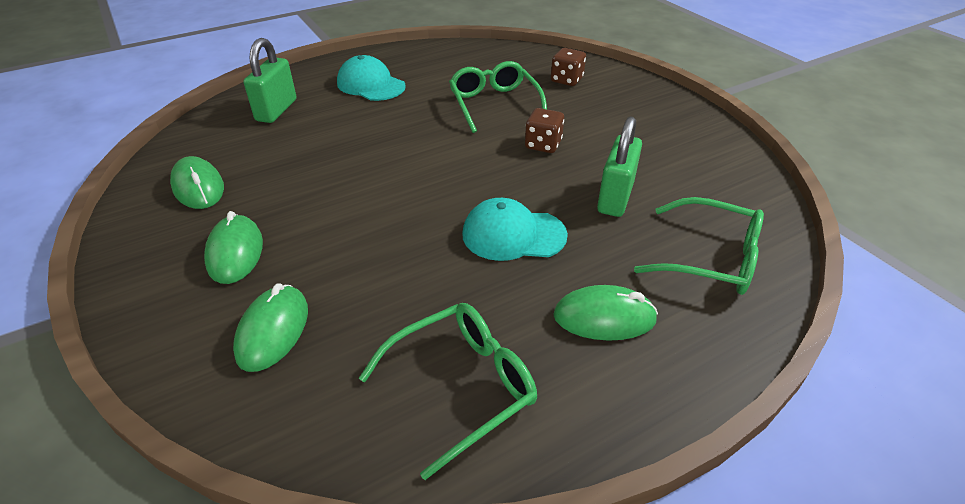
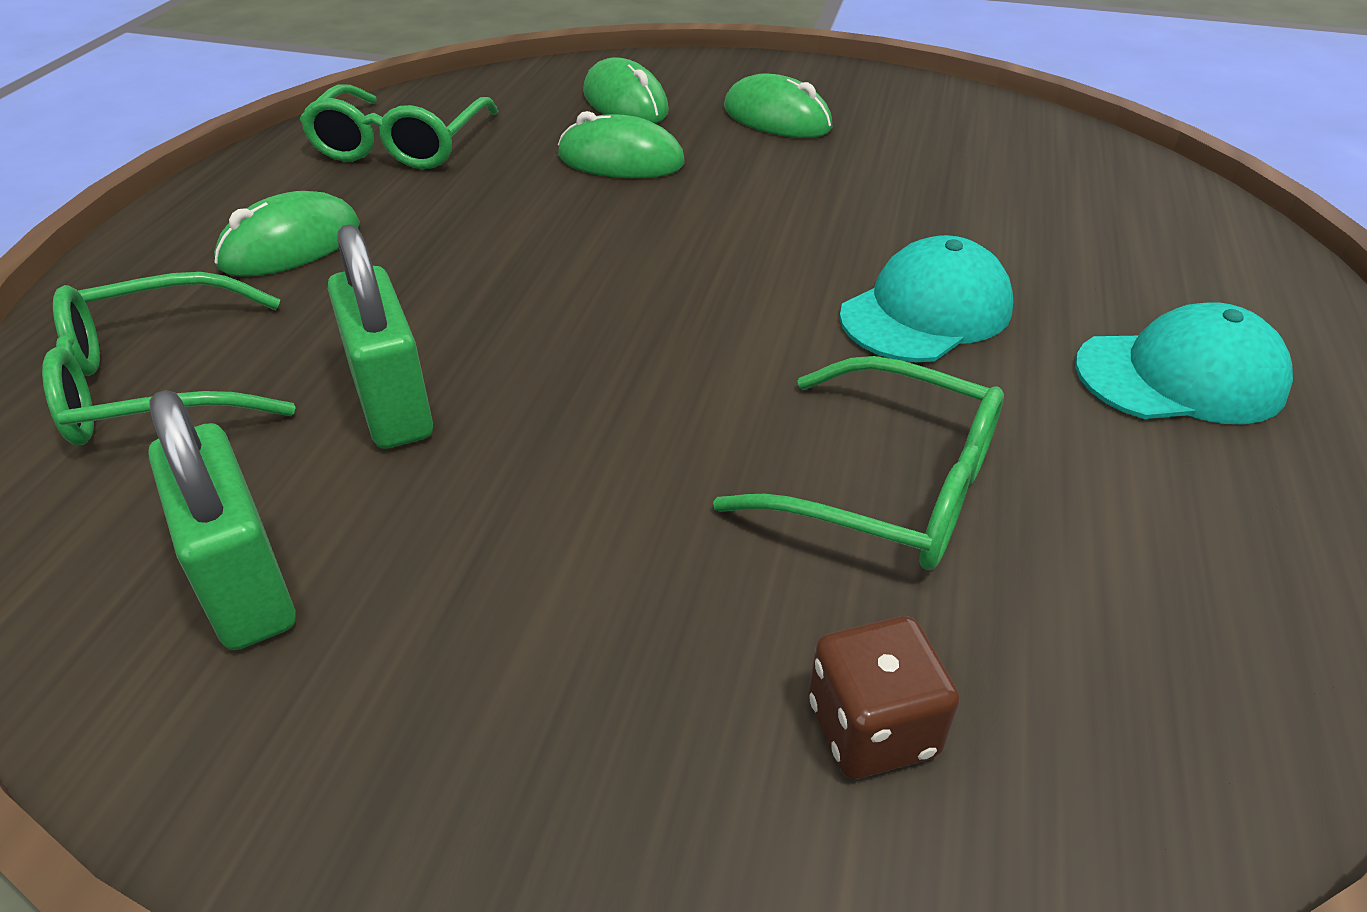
camera: 135 degrees right, 0 degrees up
green mouse [170,156,224,209] -> green mouse moved to [558,111,685,178]
green padlock [244,38,296,123] -> green padlock moved to [148,390,296,650]
turquoise cap [462,198,568,261] -> turquoise cap moved to [839,235,1013,362]
brown dice [525,108,564,153] -> none

